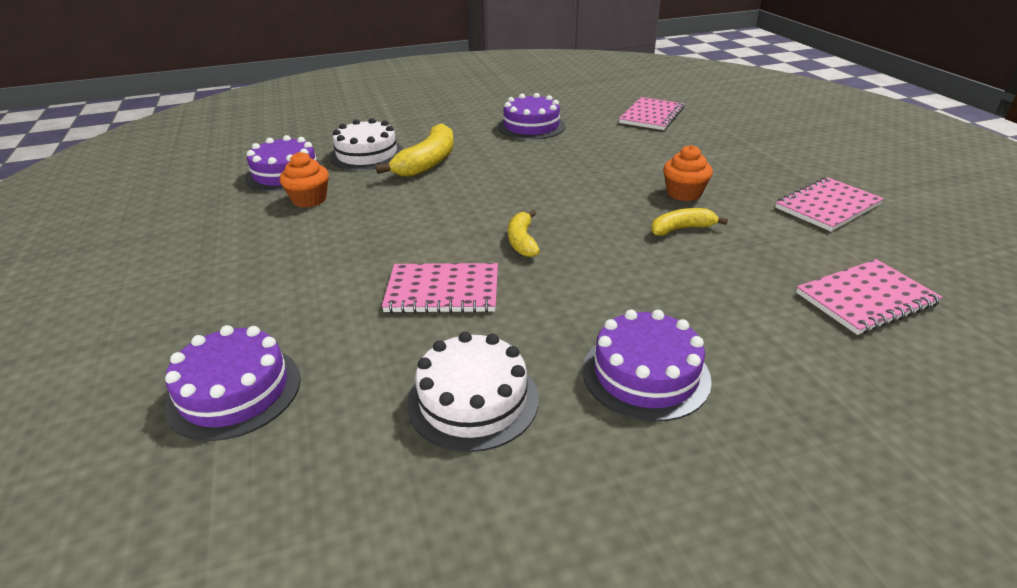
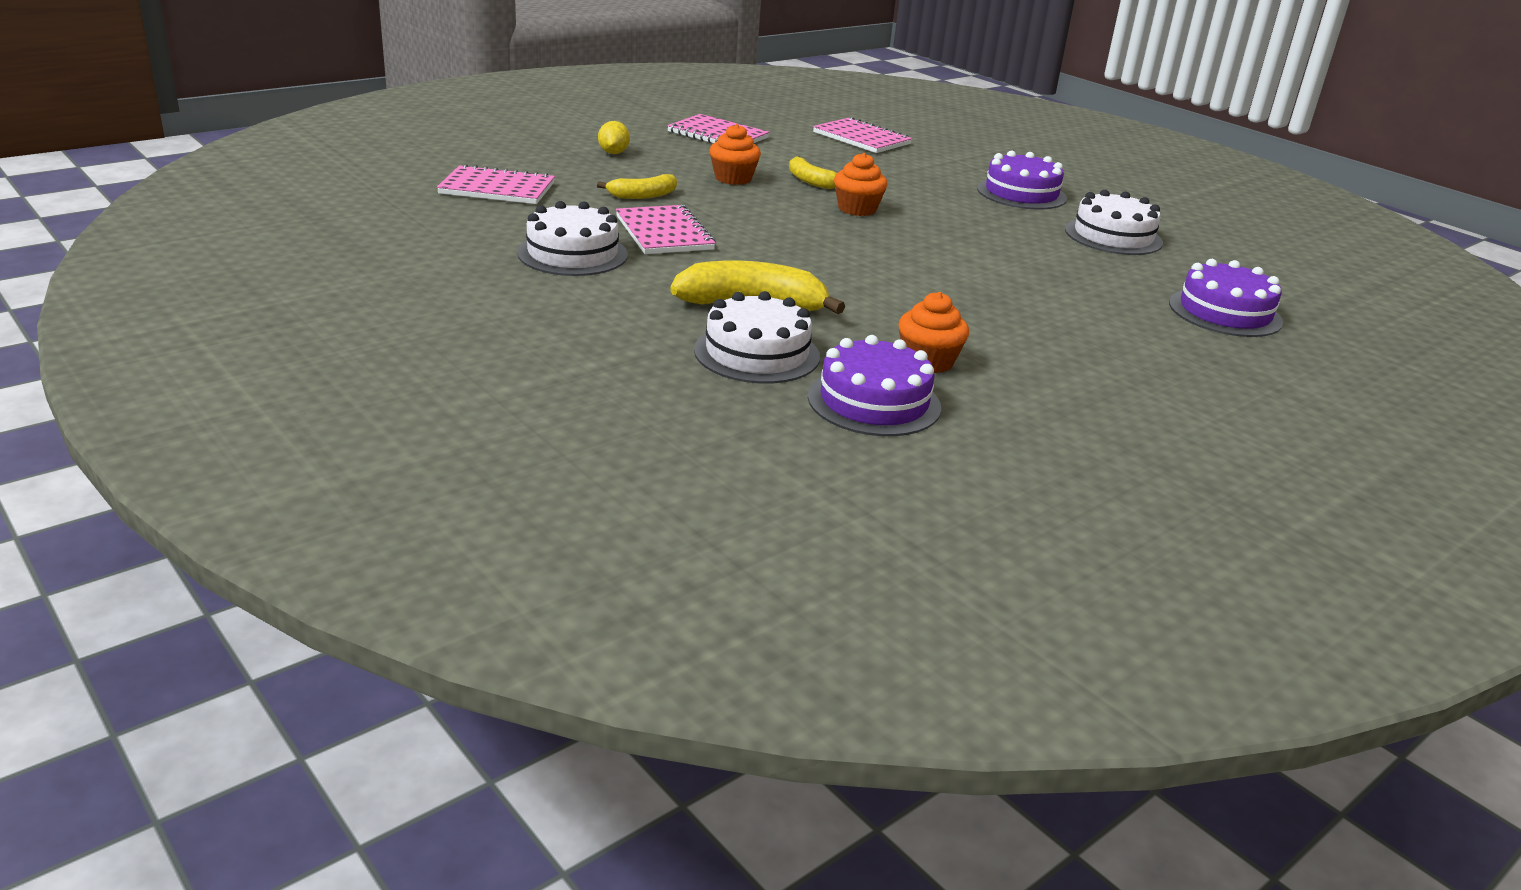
camera: 115 degrees left, 5 degrees down
pink notebook [382,263,498,313] -> pink notebook moved to [616,205,716,254]
purple cake [498,93,566,140] -> white cake [517,201,628,276]
yellow banana [508,210,540,257] -> yellow banana moved to [597,174,677,199]
none -> yellow lemon [598,121,630,154]
none -> orange cupcake [834,153,888,216]

